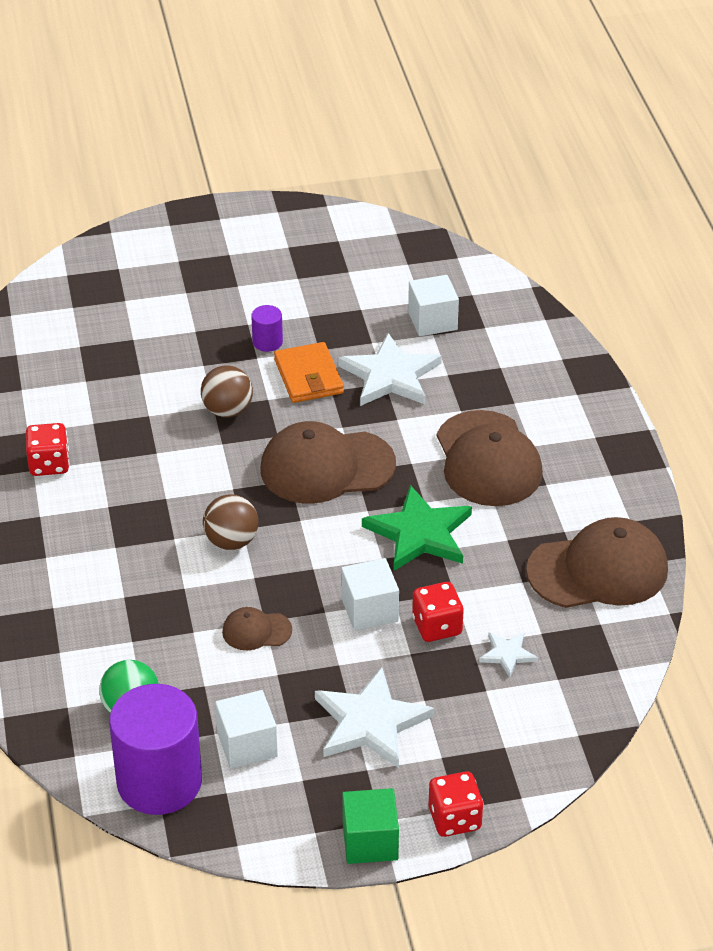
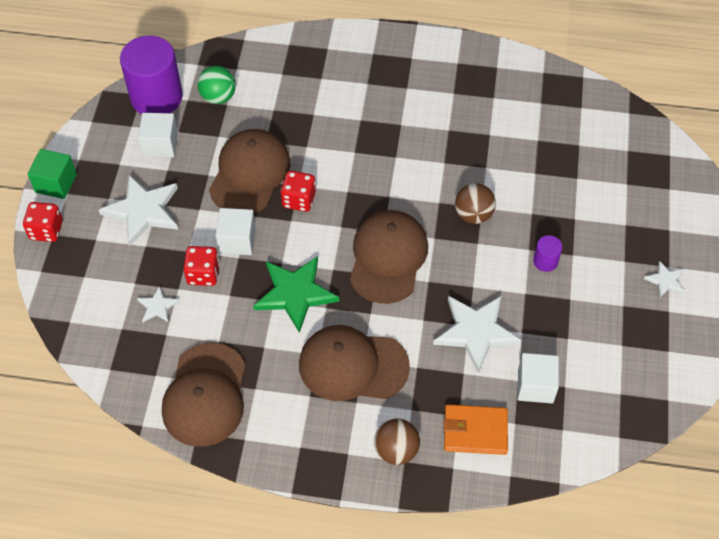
camera: 110 degrees right, 15 degrees up
red dice [26,423,69,476] -> red dice moved to [281,171,316,212]
brown ball [203,494,258,550] -> brown ball moved to [374,418,420,465]
brown cap [222,607,292,650] -> brown cap [209,129,290,213], size x2.10
orange wallet [274,342,344,403] -> orange wallet moved to [443,404,508,455]
none -> white star [644,260,685,298]

